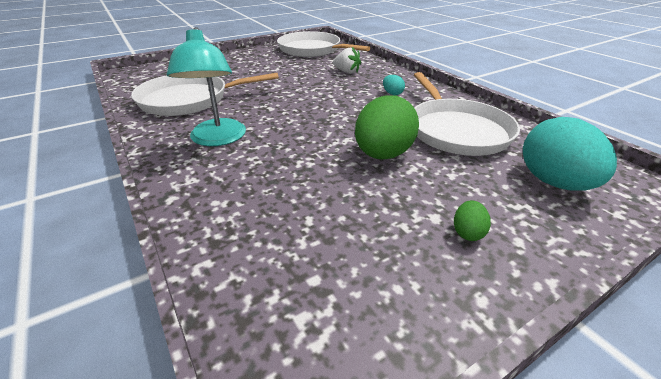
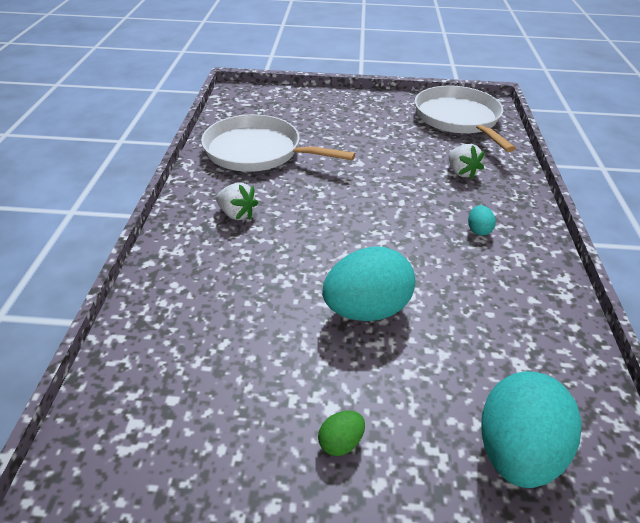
camera: 35 degrees right, 5 degrees up
turquoise lamp [167,27,246,146] -> white strawberry [216,182,258,220]
green egg [355,95,419,159] -> turquoise egg [322,247,415,321]
white pan [414,72,520,156] -> none

